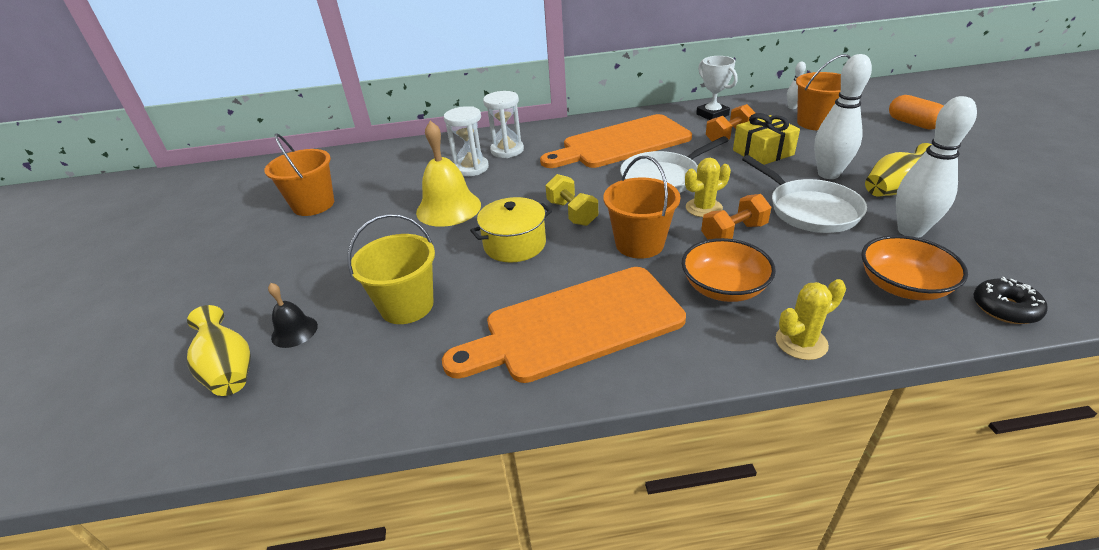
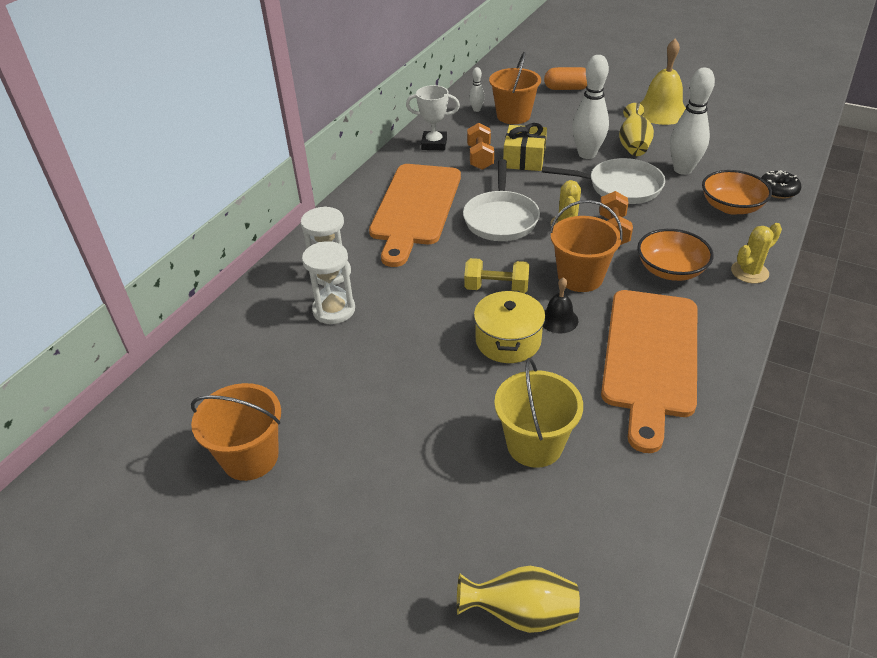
camera: 55 degrees left, 5 degrees up
black bell [268,283,318,348] -> black bell moved to [543,277,578,333]
yellow bell [416,121,481,227] -> yellow bell moved to [639,39,686,125]
yellow cactus [776,279,846,360] -> yellow cactus turned 45 degrees clockwise [731,223,782,283]

